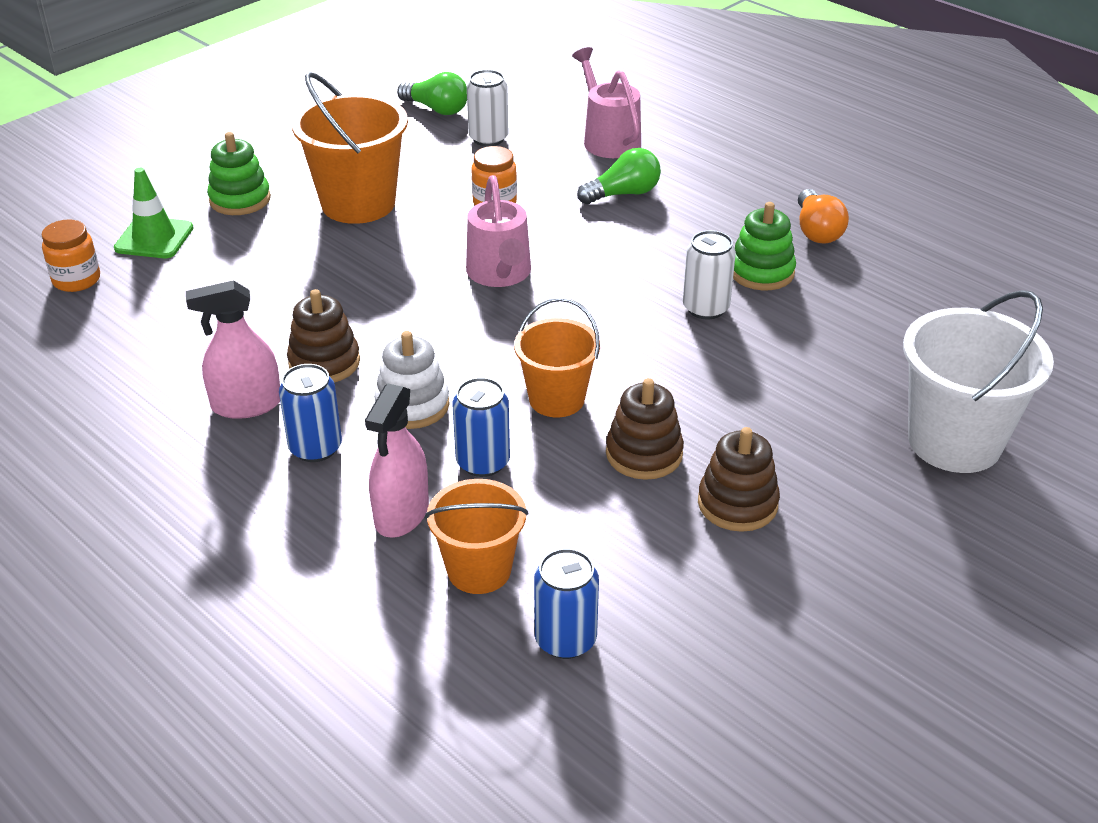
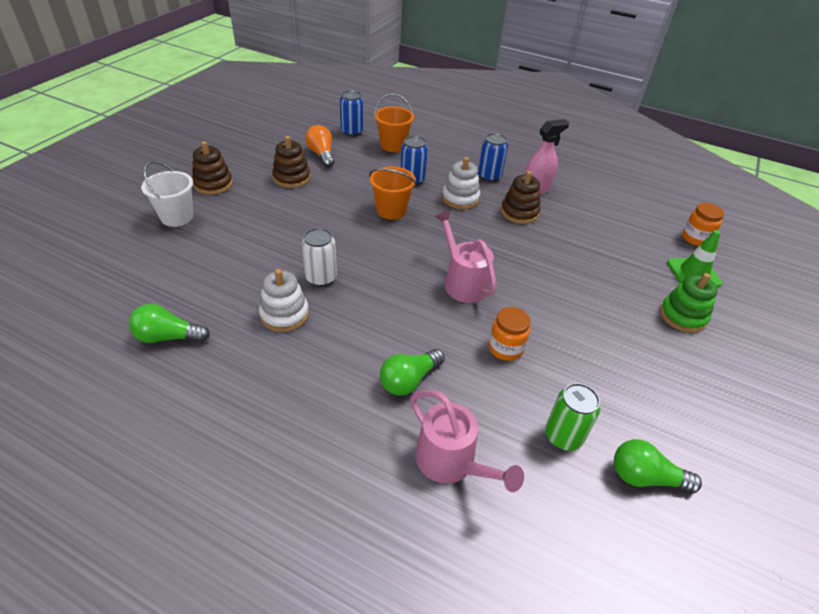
camera: 160 degrees right, 5 degrees up
orange bucket [292,72,408,224] -> none
pink spray bottle [365,383,429,538] -> none
white can [467,70,508,147] -> green can [545,383,600,451]
brown stacking toy [606,378,684,480] -> brown stacking toy moved to [192,141,233,195]
green stacking toy [733,202,796,290] -> white stacking toy [259,269,309,332]
orange light bulb [798,189,849,244] -> orange light bulb moved to [305,125,334,167]
white bucket [903,290,1054,473] -> white bucket [141,161,193,227], size x0.63
none -> green light bulb [129,304,210,343]

